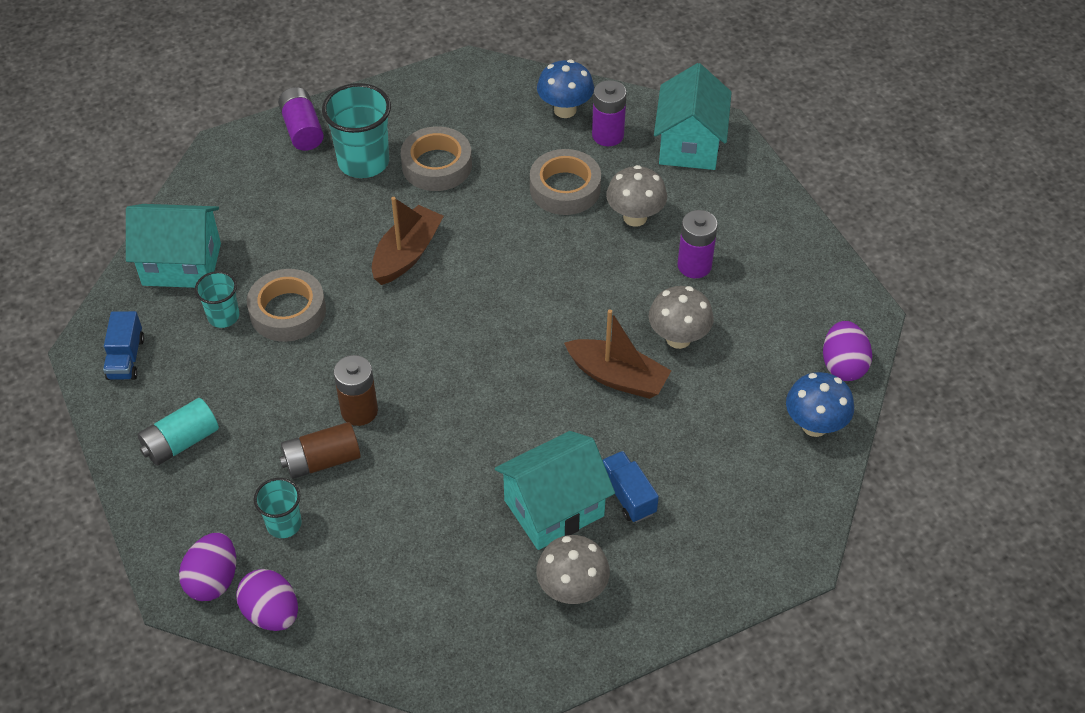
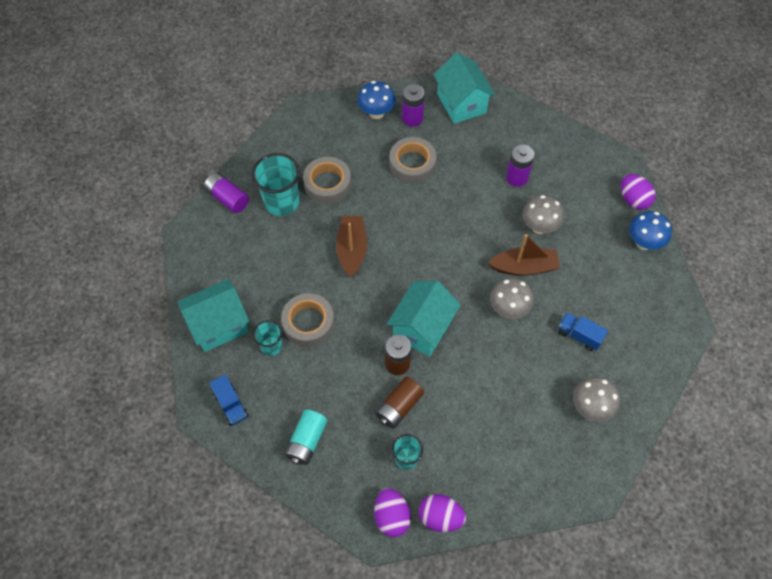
camera: 30 degrees left, 10 degrees up
turquoise house [495,431,615,550] -> turquoise house moved to [387,281,461,357]
grey mushroom [606,165,667,227] -> grey mushroom moved to [490,278,534,319]

